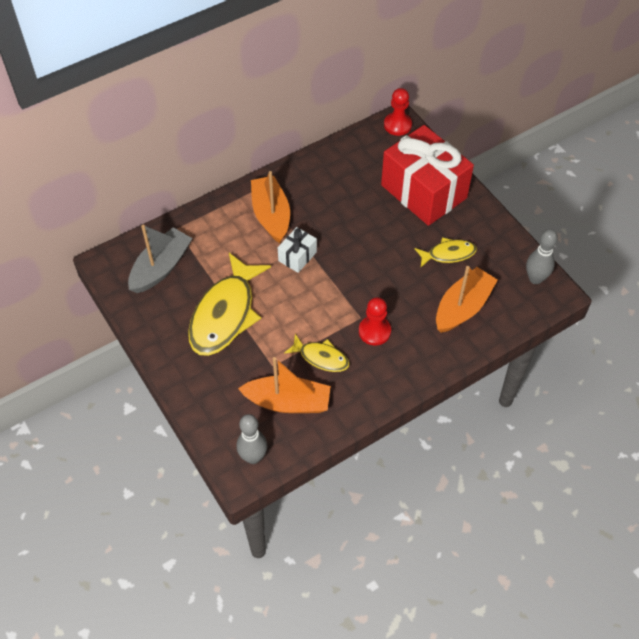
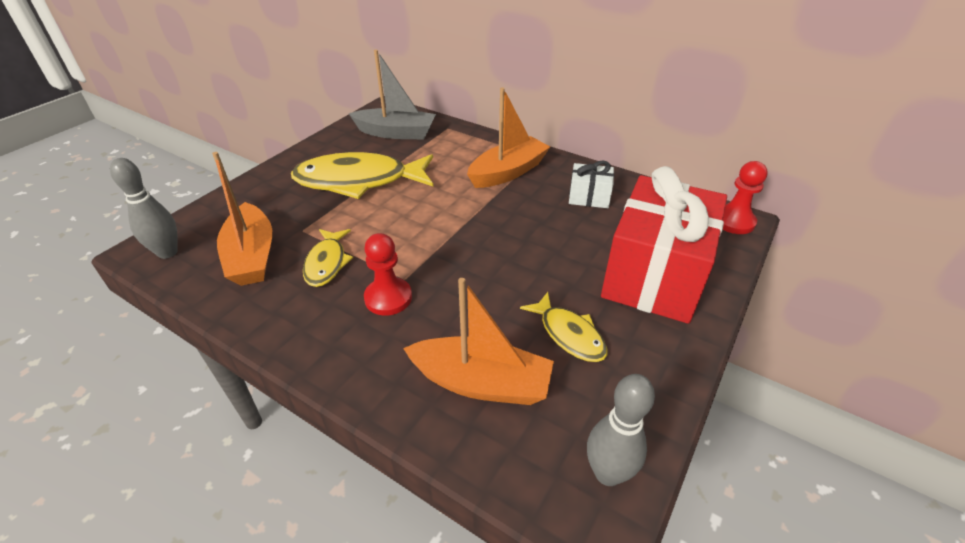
camera: 65 degrees right, 15 degrees down
white gift [278,227,317,273] -> white gift moved to [569,161,614,208]

